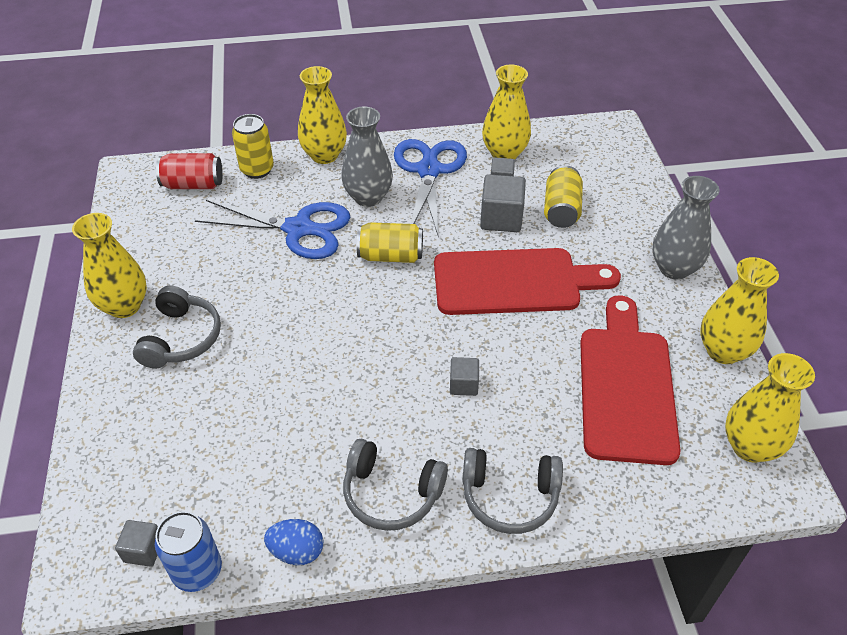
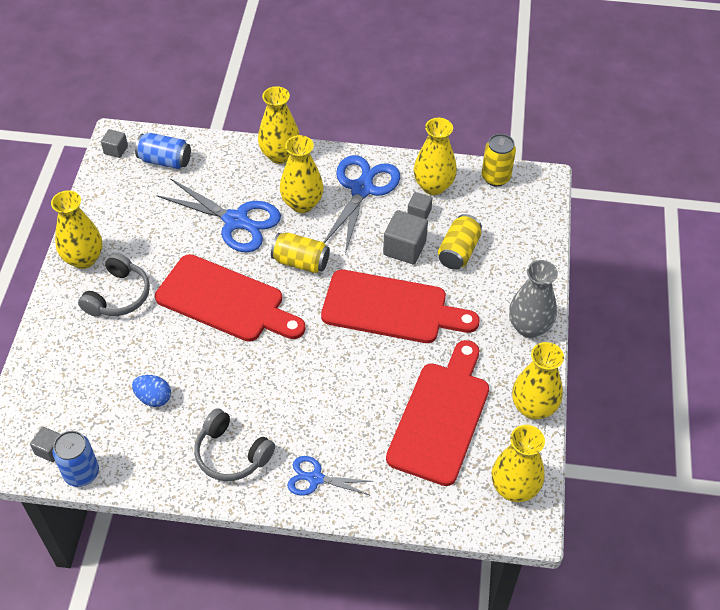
camera: 15 degrees right, 5 degrees up
red can [156,153,223,189] -> blue can [135,133,191,169]
yellow can [232,114,274,179] -> yellow can moved to [482,134,516,187]
blue egg [264,519,323,565] -> blue egg moved to [132,375,171,407]
grey vase [341,106,393,207] -> yellow vase [280,135,323,213]
grey cube [450,357,479,396] -> grey cube moved to [101,129,128,158]
grey headphones [462,448,563,534] -> blue scissors [287,456,373,496]
none -> red cutting board [155,254,306,342]

